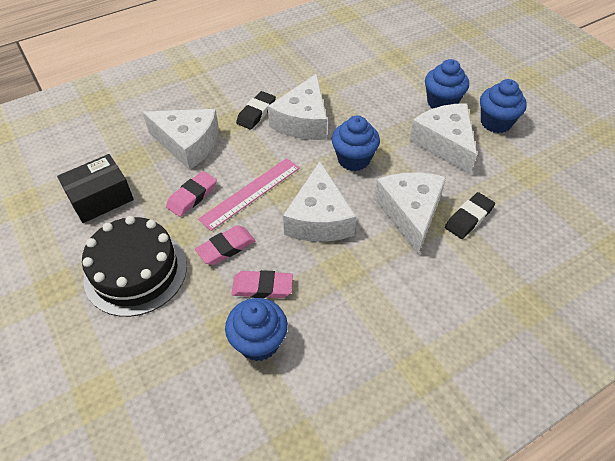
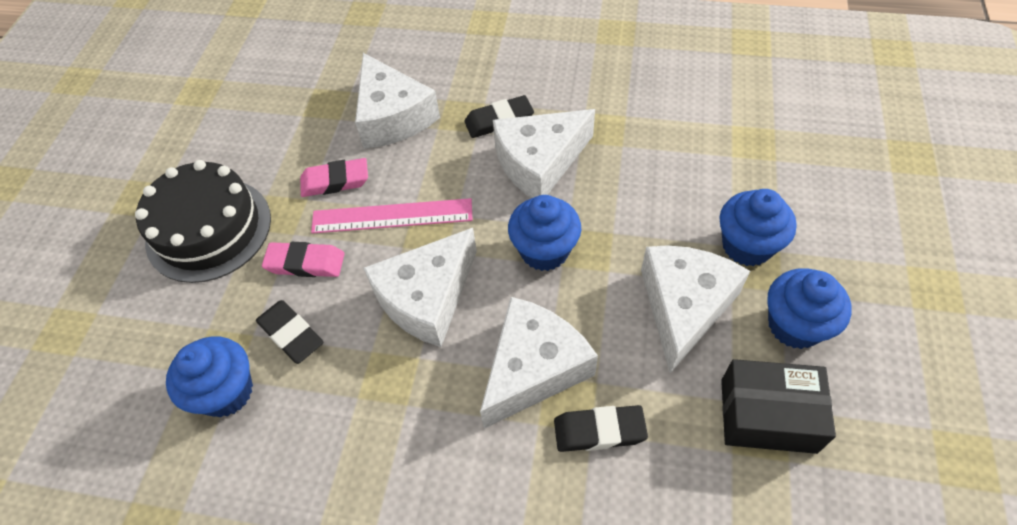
camera: 45 degrees right, 5 degrees up
black box [57,154,134,223] -> black box moved to [721,359,836,454]
pink eraser [231,270,293,298] -> black eraser [256,300,323,364]

